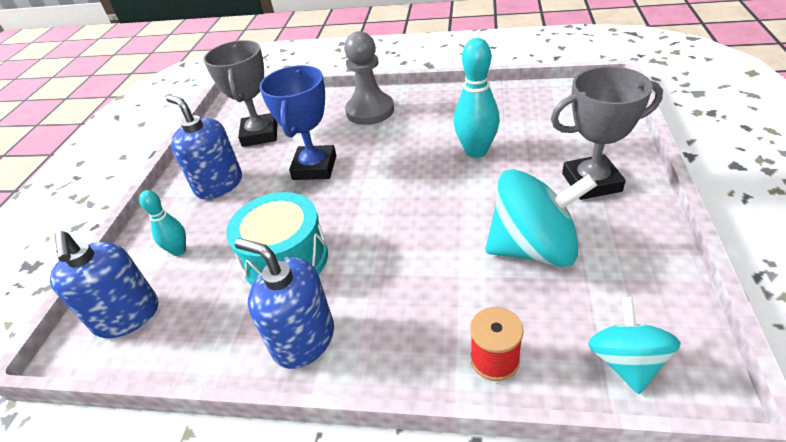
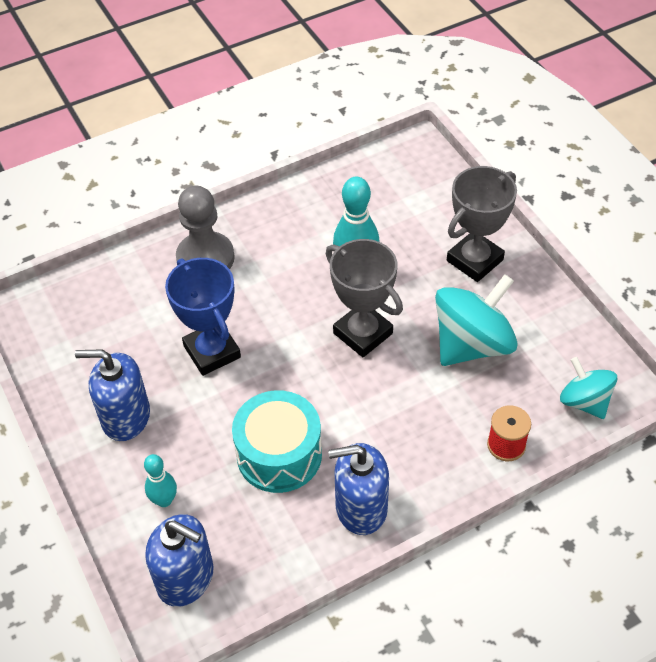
camera: 40 degrees left, 10 degrees up
grey trophy [203,40,278,147] -> grey trophy moved to [326,239,403,357]

